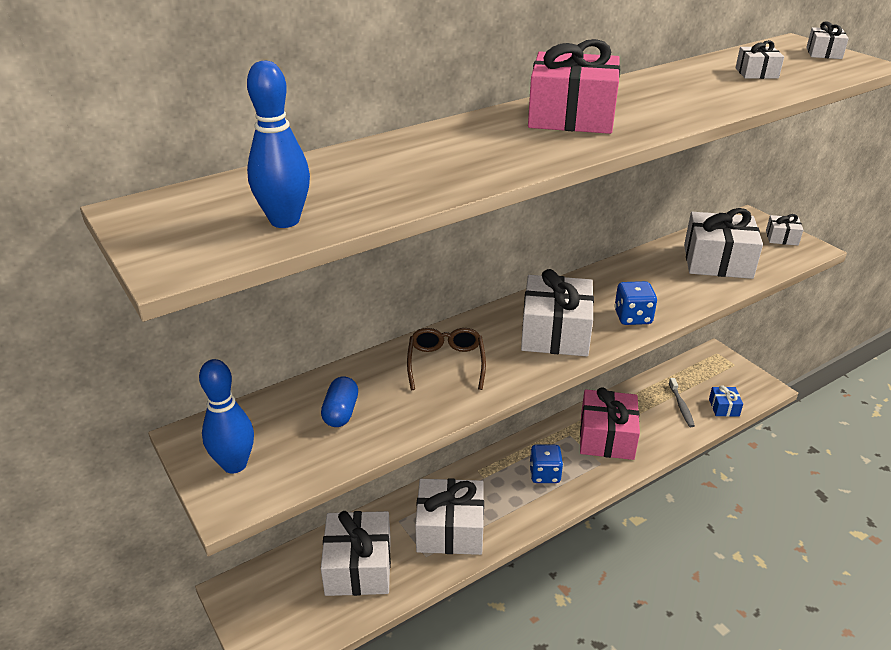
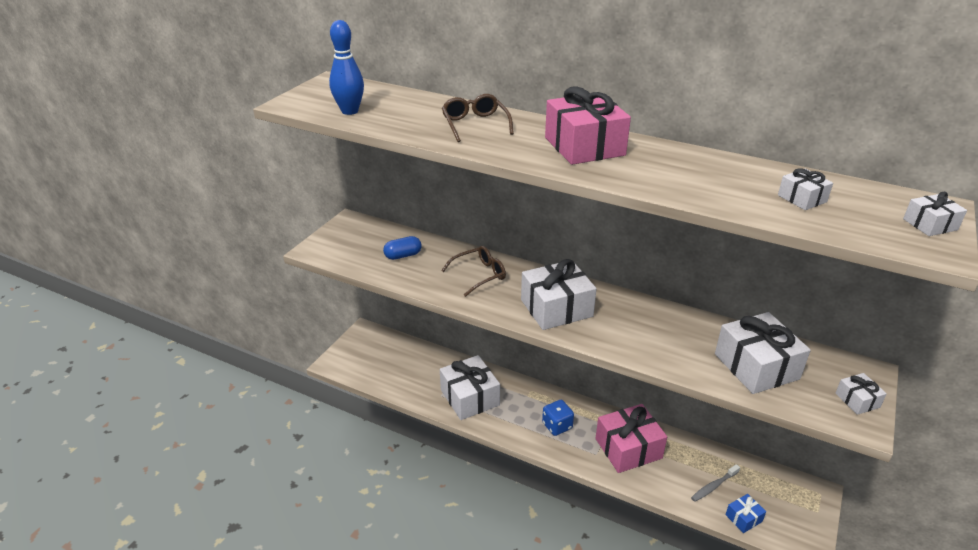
camera: 60 degrees right, 0 degrees up
blue bowling pin [199,359,254,474] -> none
white gift [321,511,391,596] -> none
blue dice [614,281,657,325] -> none
none -> brown glasses [442,94,514,142]

